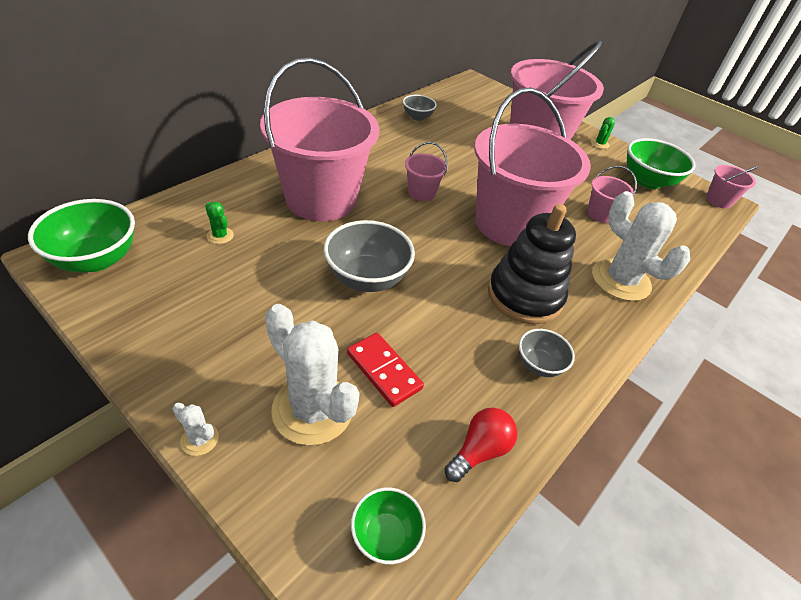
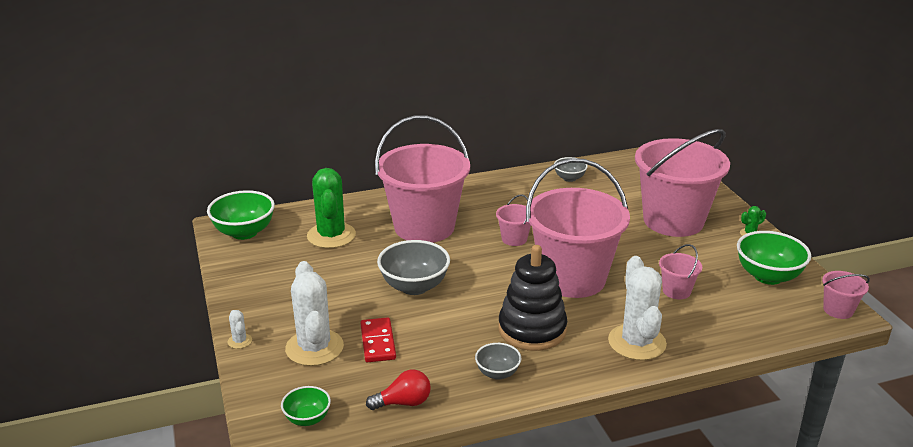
camera: 35 degrees right, 15 degrees down
green cactus [205,202,234,244] -> green cactus [307,168,356,248], size x2.36

